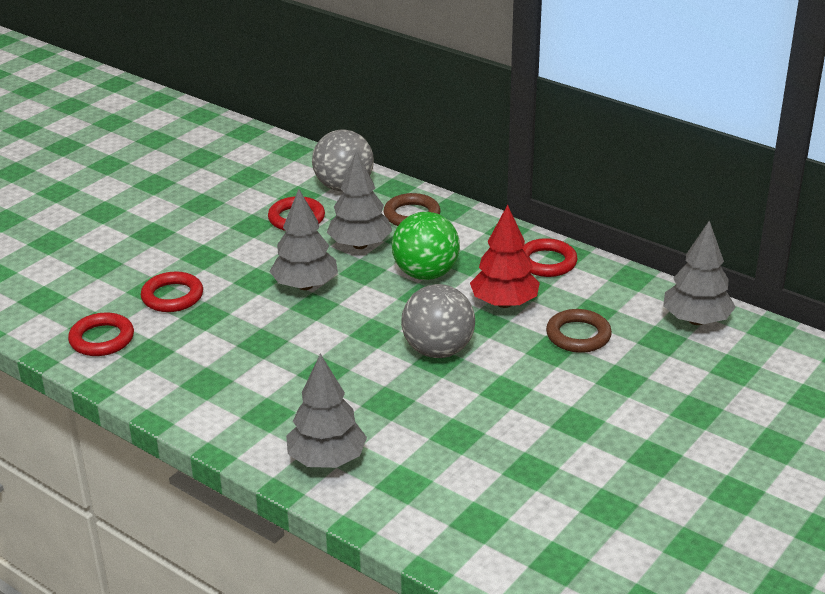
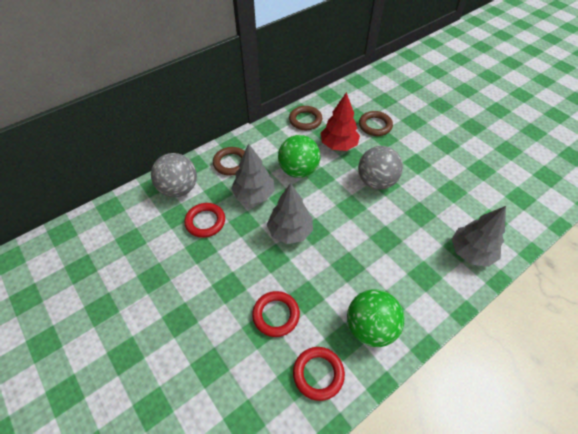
camera: 75 degrees left, 20 degrees up
red ring [523,238,578,277] -> brown ring [289,106,322,130]
grey tree [663,220,736,325] -> none
none -> green ball [347,289,405,347]

